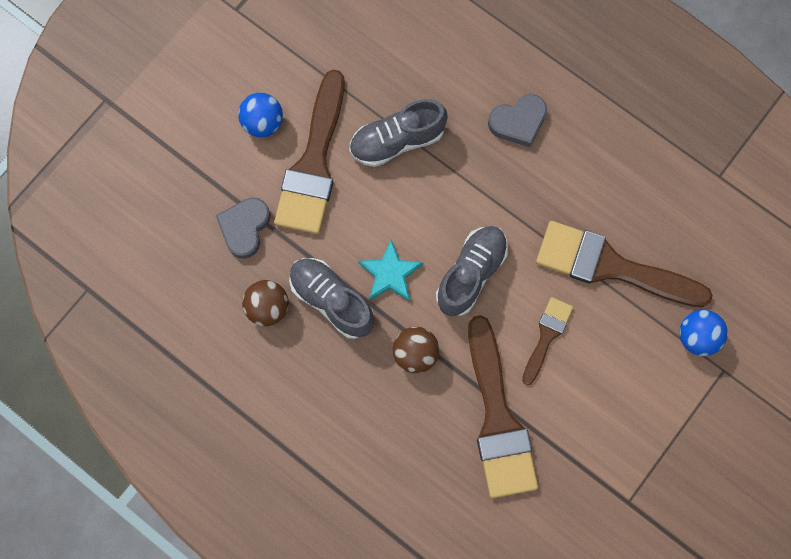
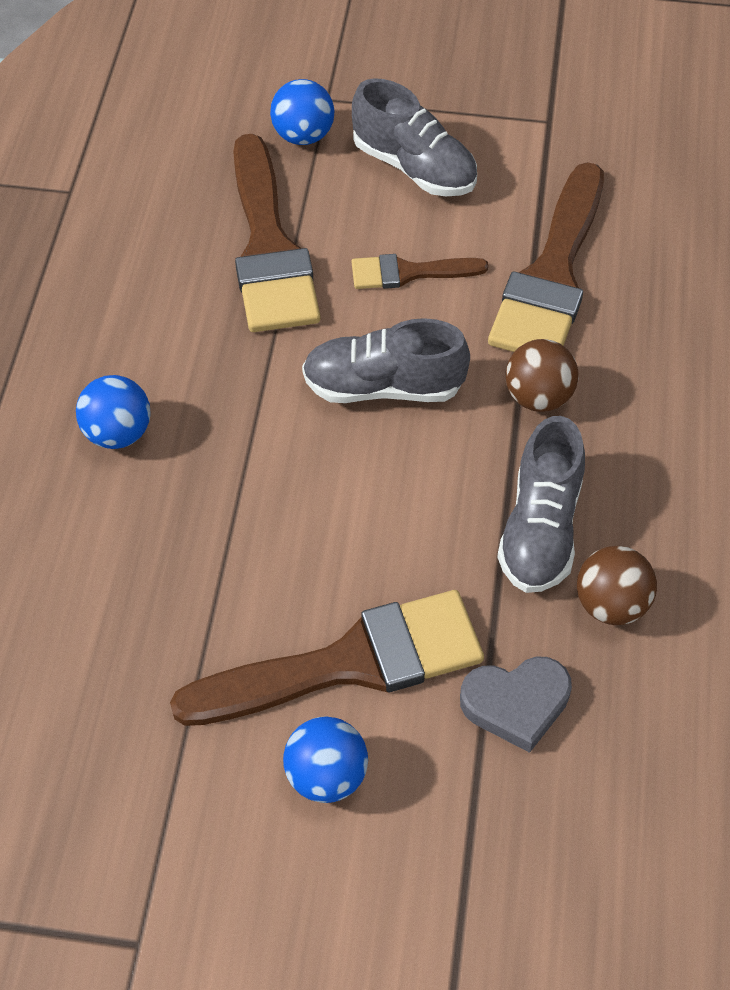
camera: 120 degrees left, 20 degrees down
grey shoe [349,99,448,167] -> grey shoe moved to [352,78,477,196]
turquoise star [358,239,423,301] -> none
brown brush [468,315,538,498] -> brown brush turned 150 degrees clockwise [488,162,604,352]
grey heart [488,94,547,147] -> blue ball [76,375,151,449]

